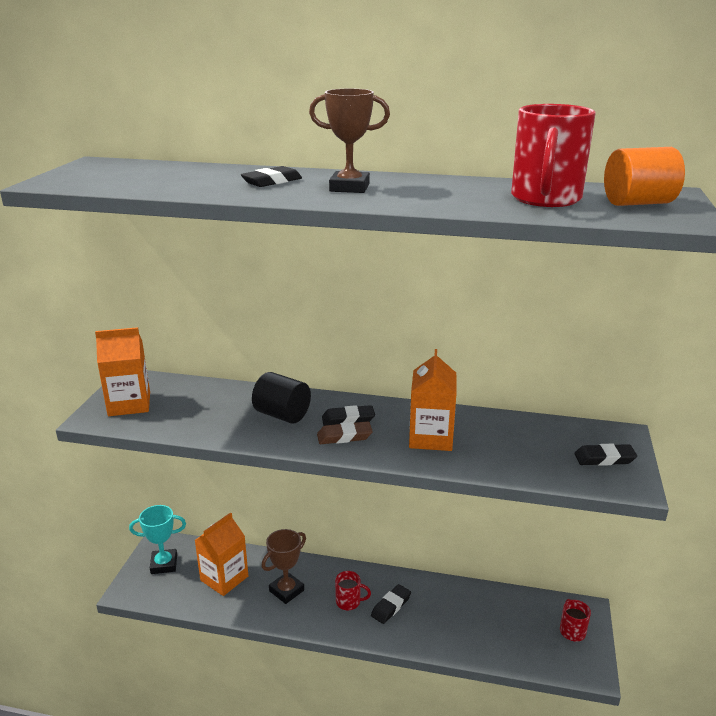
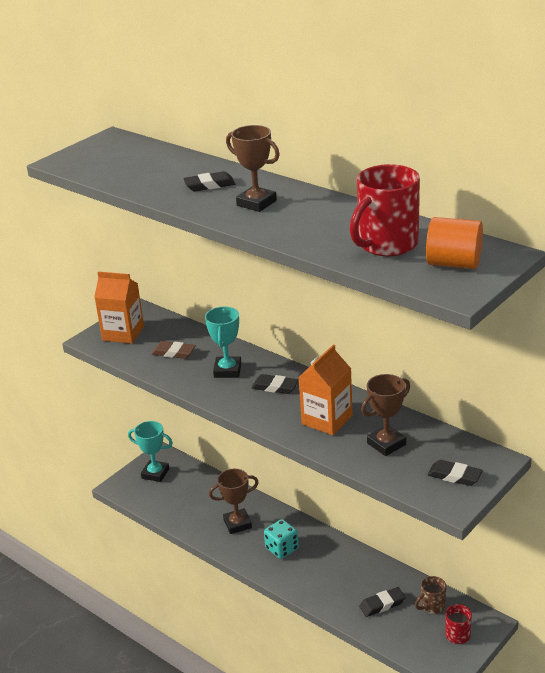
camera: 30 degrees right, 5 degrees up
orange carton [195,512,248,596] -> none
black cylinder [252,372,311,424] -> turquoise trophy [205,306,241,378]
brown eraser [317,421,373,444] -> brown eraser moved to [151,341,196,359]
red mug [335,571,371,610] -> turquoise dice [264,519,299,559]
black eraser [371,584,411,624] -> black eraser moved to [359,587,406,617]
none -> brown trophy [361,374,410,456]
none -> brown mug [415,576,446,614]

